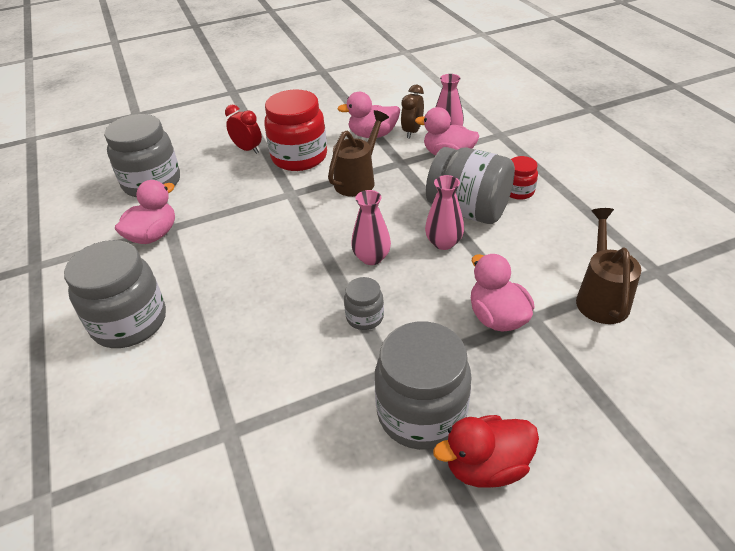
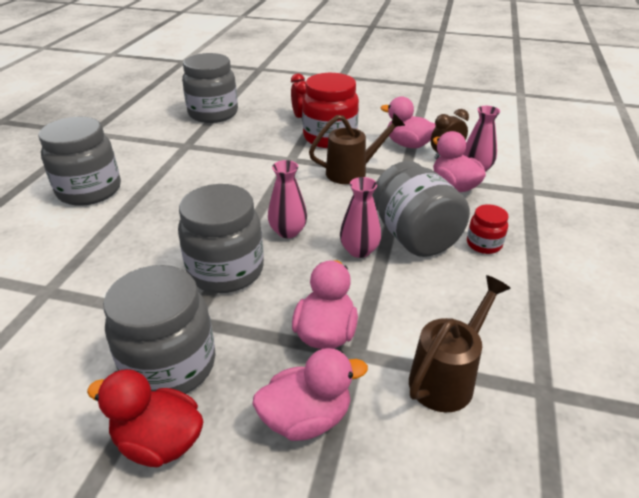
camera: 35 degrees right, 5 degrees down
pink duck [115,180,175,244] -> pink duck moved to [252,348,368,441]
grey jar [344,277,384,330] -> grey jar [178,184,264,293], size x2.02

